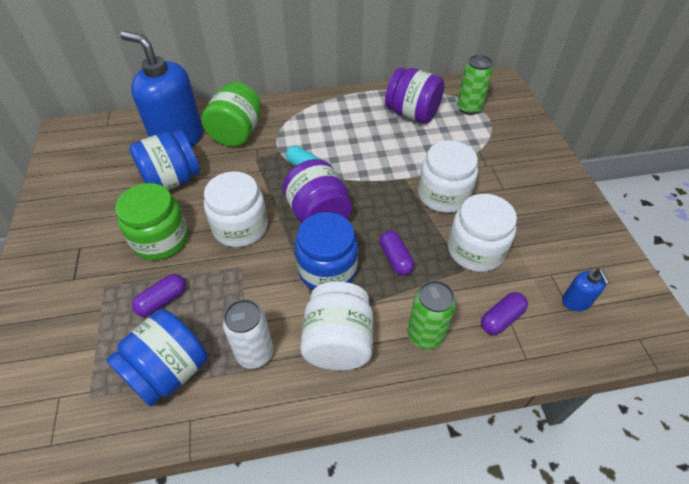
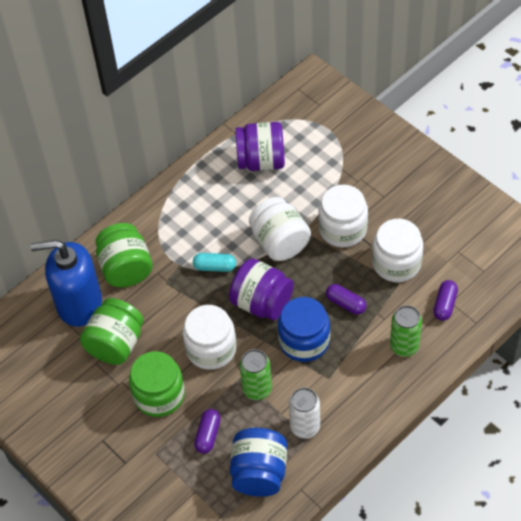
camera: 30 degrees left, 5 degrees up
blue jar [129,130,200,190] -> green jar [80,298,144,365]
white jar [300,282,373,370] -> white jar moved to [249,197,311,261]
green can [457,55,493,115] -> green can moved to [239,349,272,400]
blue soap dispenser [562,269,610,311] -> none

